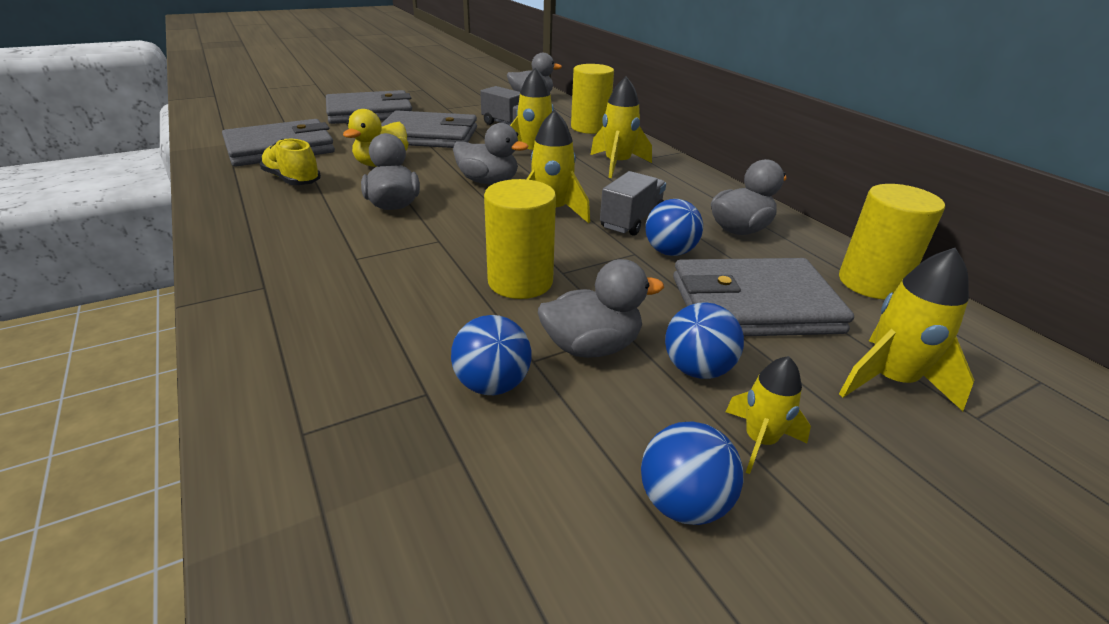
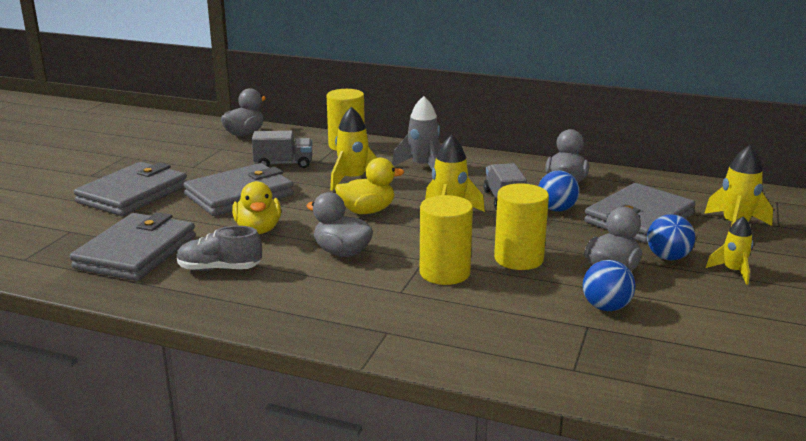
camera: 40 degrees left, 10 degrees down
yellow shoe [260,139,321,185] -> grey shoe [177,226,262,271]
grey duck [453,123,528,184] -> yellow duck [335,158,404,214]
yellow rocket [591,76,652,178] -> grey rocket [392,96,441,170]
blue ball [641,421,743,525] -> none
yellow cylinder [839,184,945,300] -> yellow cylinder moved to [420,195,473,285]

